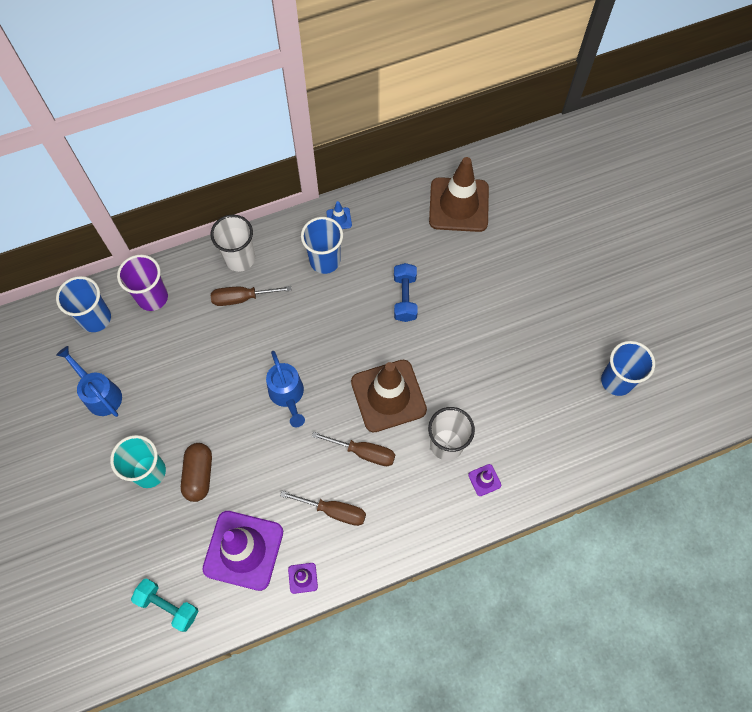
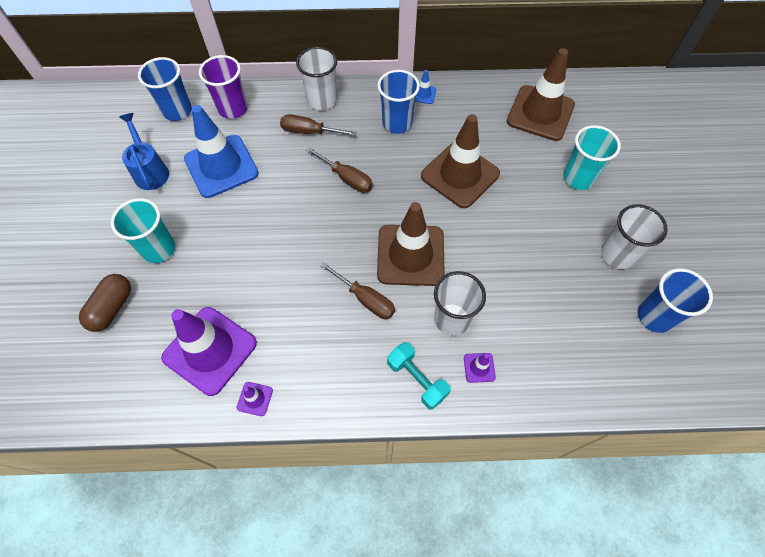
camera: 20 degrees right, 5 degrees down
turquoise dumbbell [131,579,198,632] -> turquoise dumbbell moved to [387,342,451,410]
brown capsule [181,443,212,502] -> brown capsule moved to [79,274,131,332]
blue watering can [266,351,305,427] -> none
brown screwdriver [280,491,366,526] -> brown screwdriver moved to [306,147,373,193]
blue dumbbell [394,263,418,322] -> brown traffic cone [421,114,500,208]
none -> blue traffic cone [184,105,259,198]
none -> turquoise cup [563,125,621,190]
none -> white cup [601,204,668,269]

